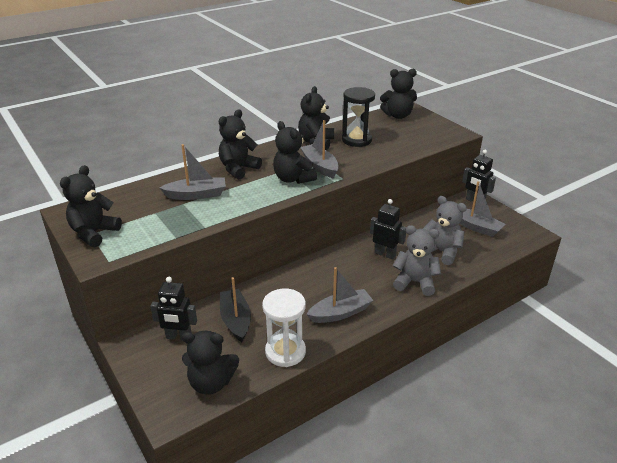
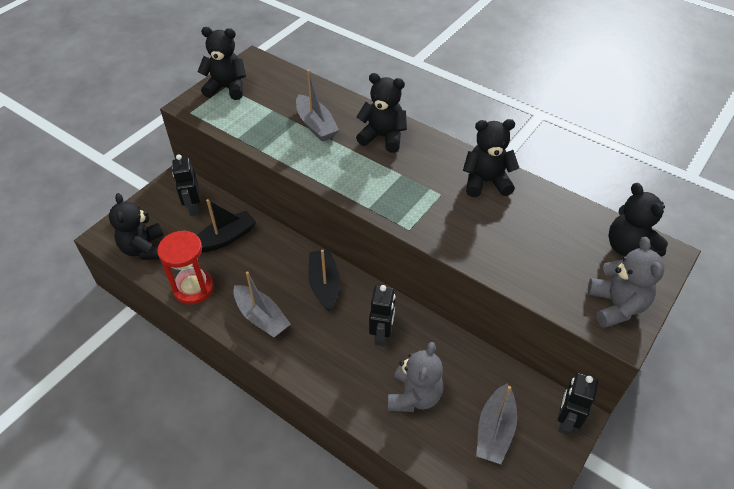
camera: 70 degrees right, 15 degrees up
white hourglass [262,288,306,367] -> red hourglass [157,230,214,304]
black teddy bear [273,121,317,184] -> none
grey boat [300,120,339,178] -> none
black hourglass [342,87,375,147] -> none
grey teddy bear [393,225,441,296] -> grey teddy bear moved to [588,237,665,328]
none -> black boat [308,249,340,311]

